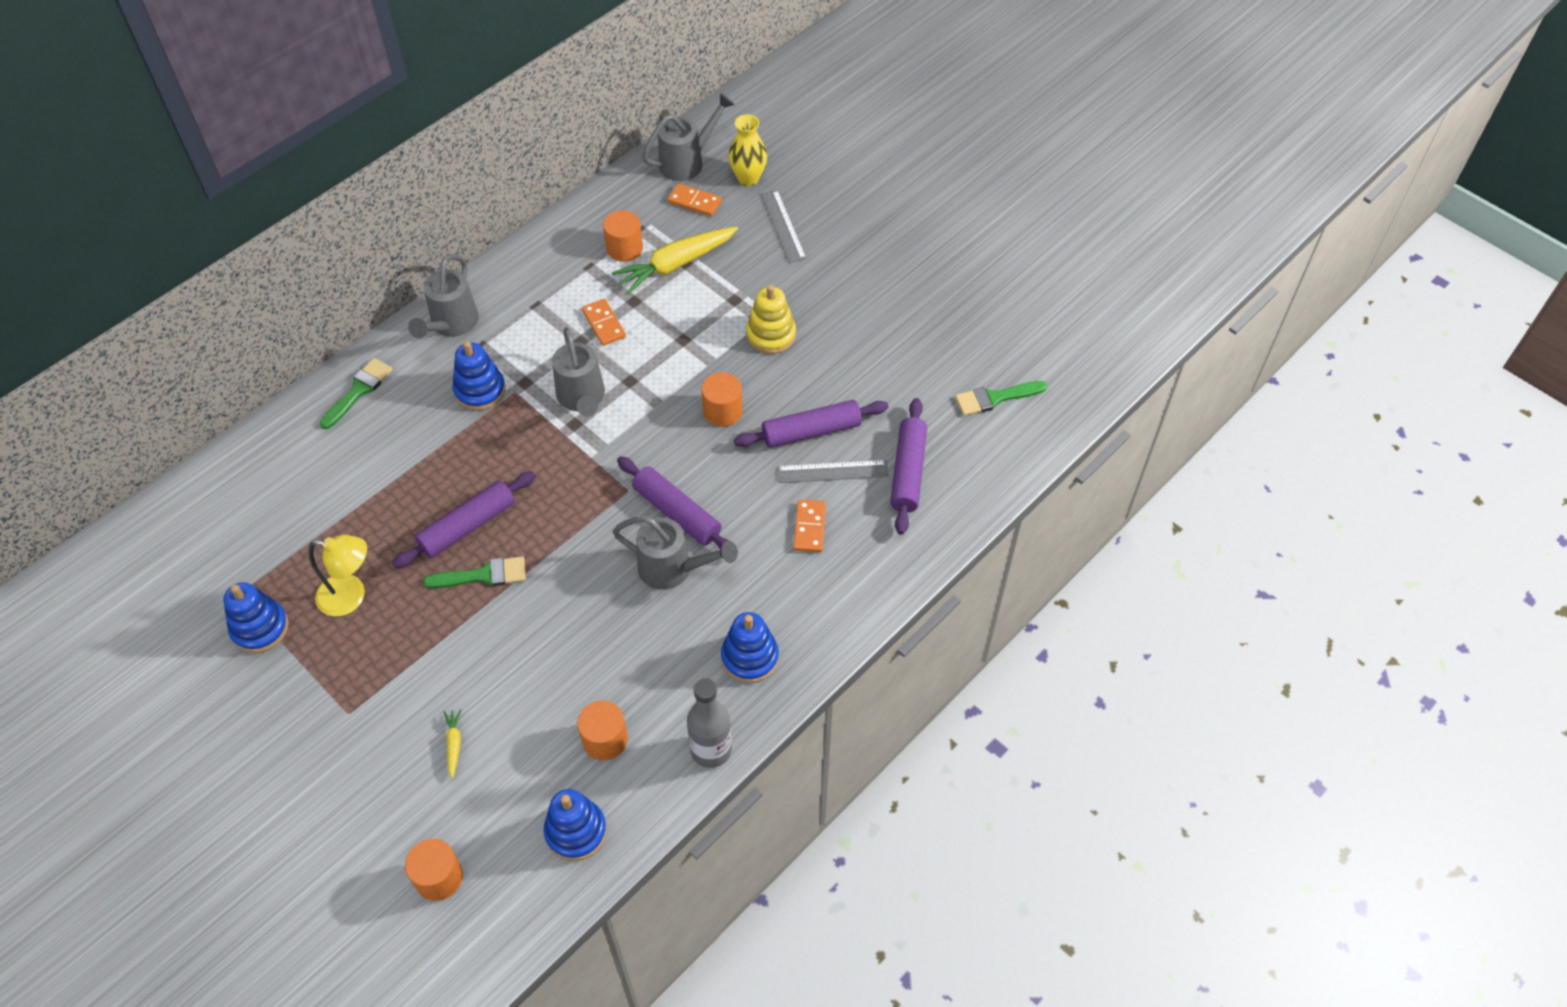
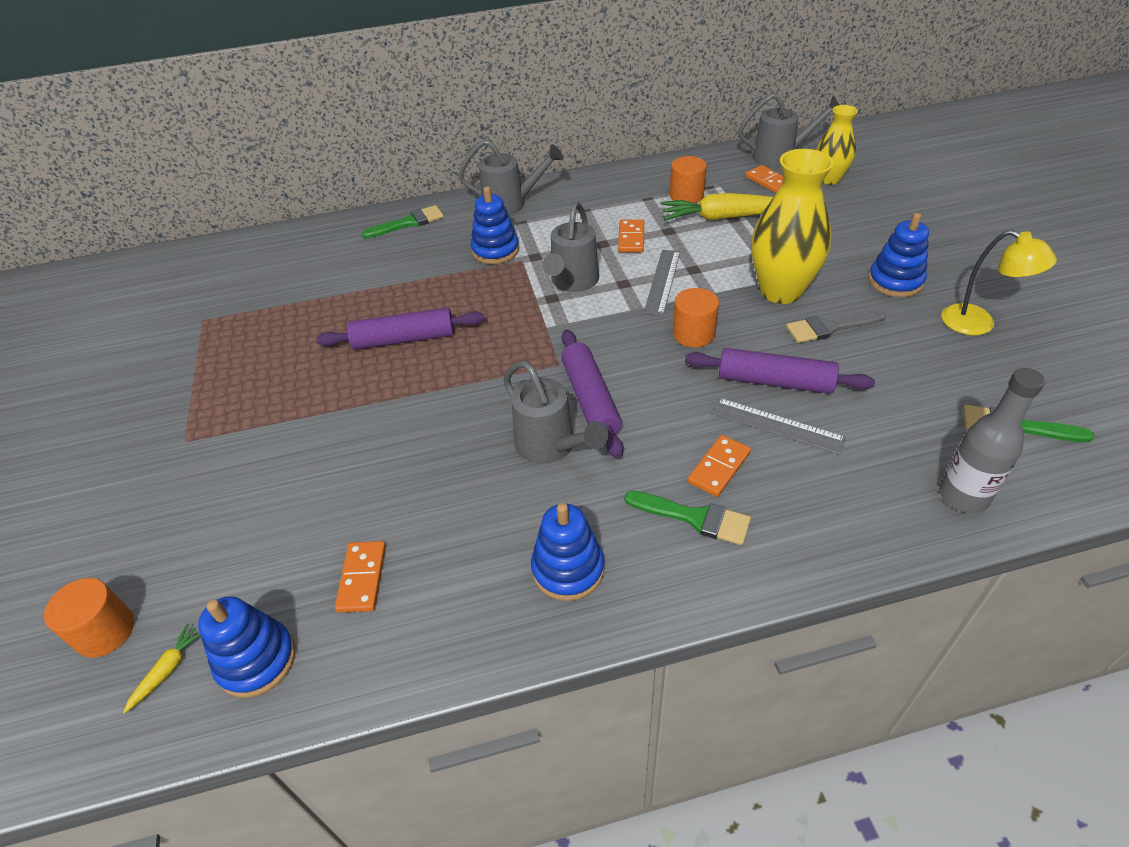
camera: 35 degrees right, 10 degrees down
blue stacking toy [223,582,289,653] -> blue stacking toy moved to [868,213,929,297]
yellow lamp [309,535,367,616] -> yellow lamp moved to [941,230,1057,335]
grey watering can [408,254,479,338] -> grey watering can turned 135 degrees counterclockwise [458,139,564,215]
green brush [423,556,526,588] -> green brush moved to [624,491,751,545]
yellow carrot [444,709,461,779] -> yellow carrot moved to [123,624,200,713]
orange cylinder [577,700,628,761] -> orange domino [335,541,386,613]
grey bottle [687,678,732,768] -> grey bottle moved to [939,368,1045,513]
yellow stacking toy [746,285,796,354] -> yellow vase [751,149,834,304]
grey ruler [761,190,806,263] -> grey ruler moved to [644,250,680,316]
purple rolling pin [890,398,927,535] -> none
none -> grey brush [786,310,886,343]

